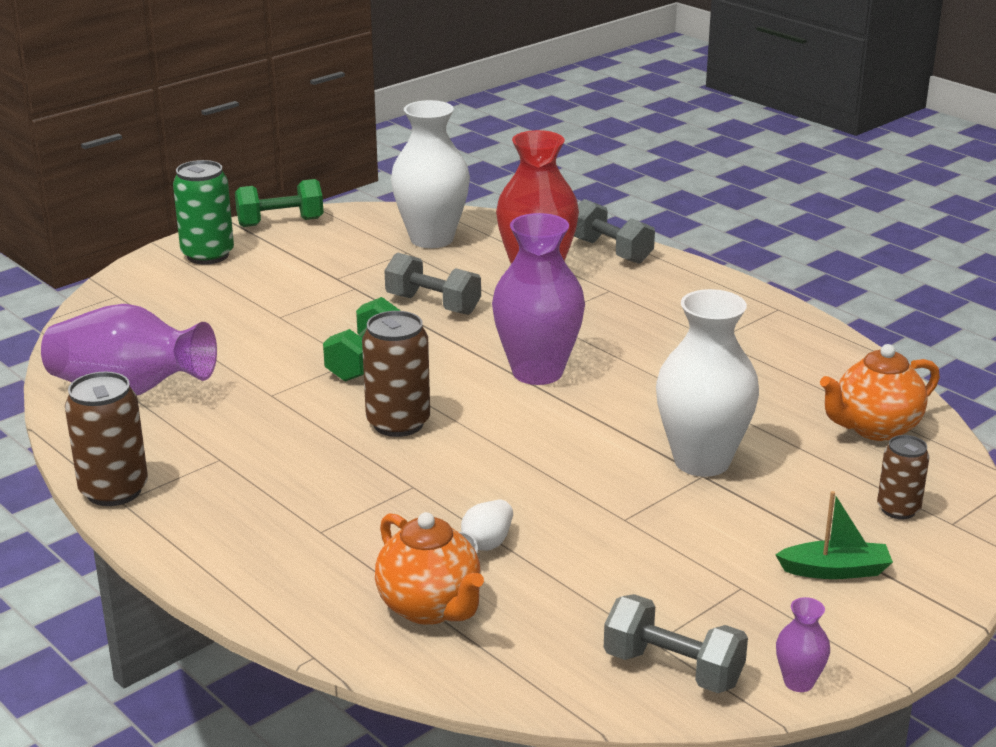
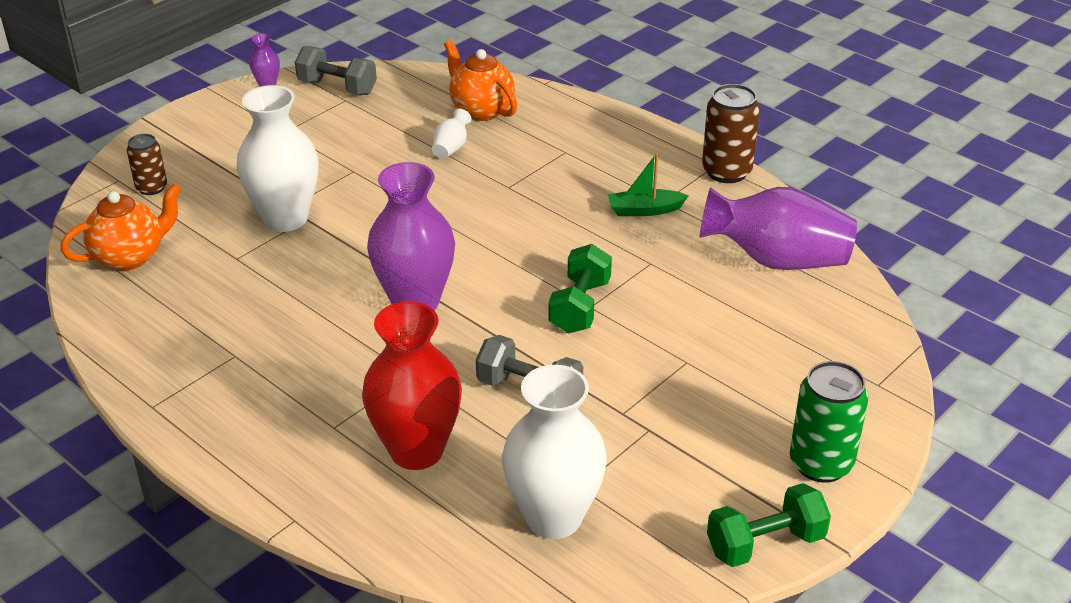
camera: 175 degrees right, 10 degrees up
brown can [362,311,430,437] -> none
grey dumbbell [574,199,655,264] -> none
green boat [775,491,893,579] -> green boat moved to [608,153,689,216]

